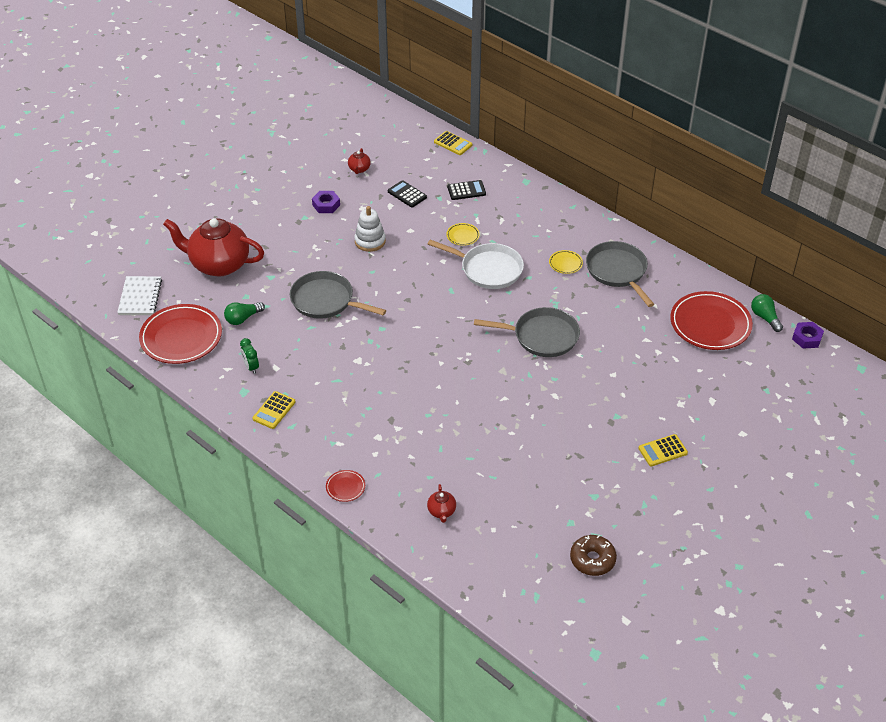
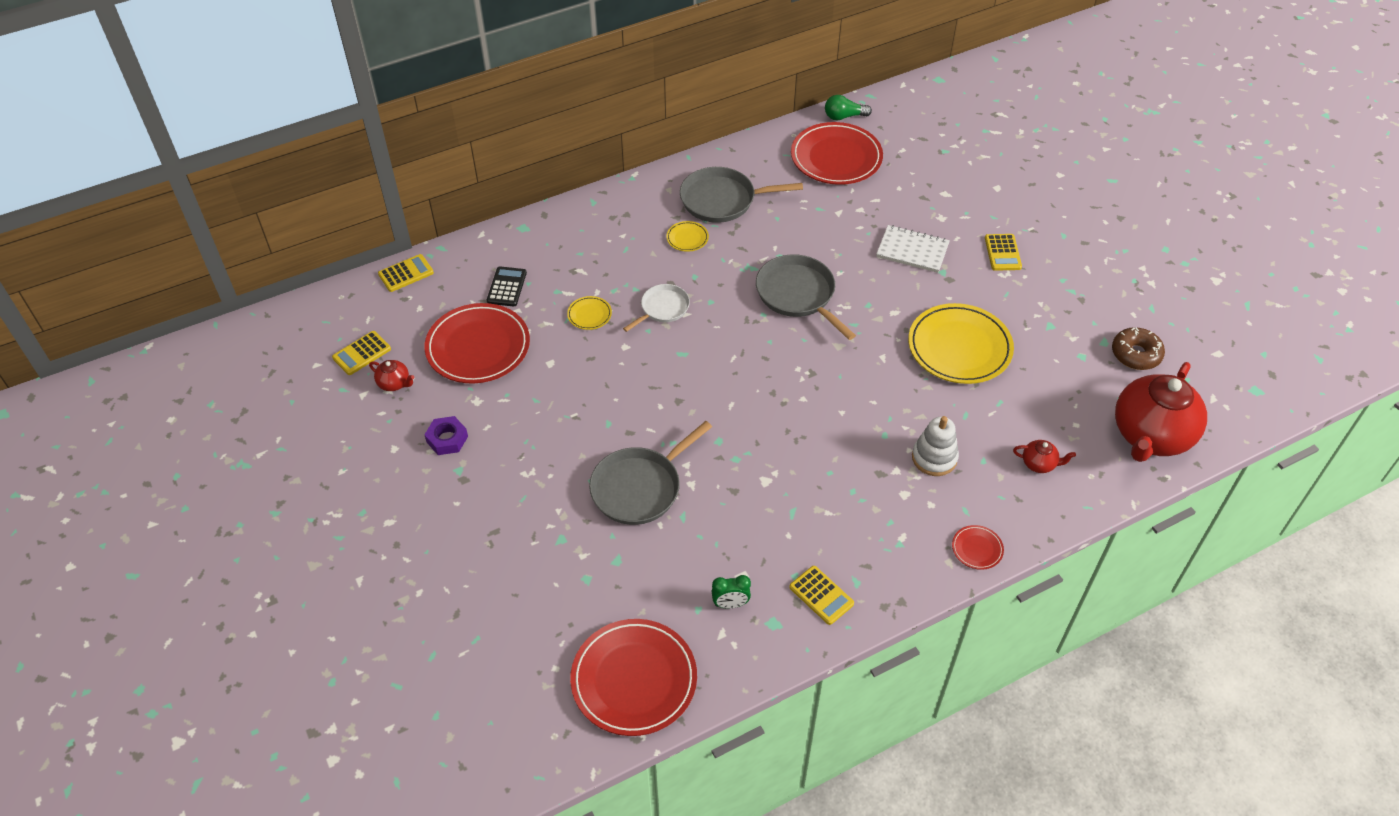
camera: 70 degrees left, 5 degrees up
white notebook [117,276,162,315] -> white notebook moved to [876,225,950,273]
red teapot [163,218,264,277] -> red teapot moved to [1115,362,1207,462]
green light bulb [224,302,265,325] -> none
white stacking toy [354,206,386,252] -> white stacking toy moved to [912,416,959,476]
black calculator [388,180,427,207] -> red plate [424,303,530,384]
white pan [428,240,524,289] -> white pan [623,284,690,332], size x0.61
grey pan [474,307,580,357] -> grey pan turned 60 degrees counterclockwise [756,254,856,340]
purple nut [792,322,824,349] -> none
none -> yellow calculator [332,331,391,375]
none -> yellow plate [908,303,1014,384]

